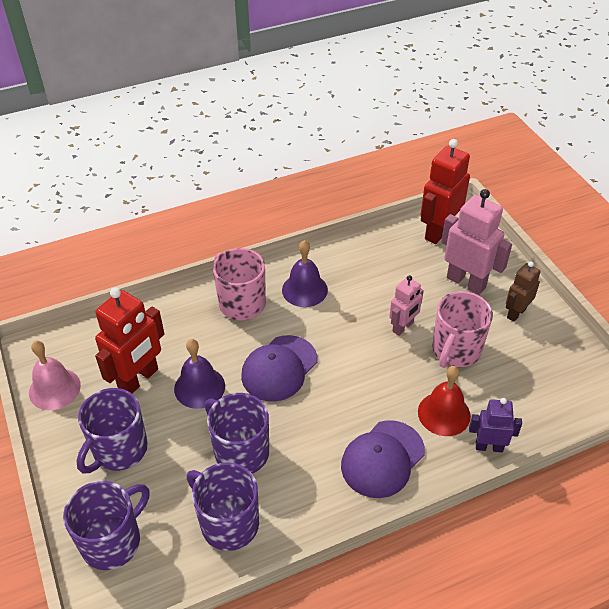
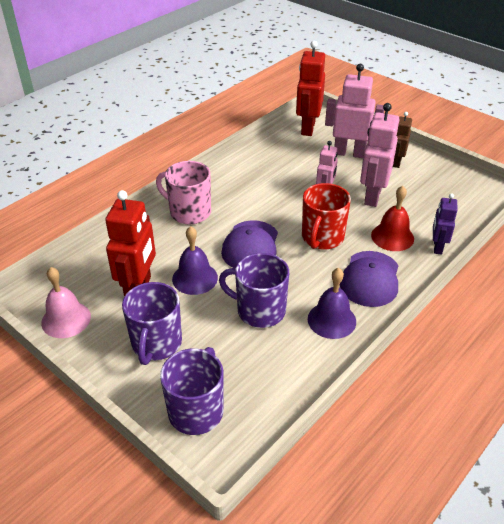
camera: 25 degrees left, 5 degrees down
purple mug [187,462,259,551] -> none
purple bell [282,240,328,307] -> purple bell moved to [308,268,356,339]
pink mug [432,291,493,368] -> pink robot [360,103,400,207]
purple robot [469,398,522,452] -> purple robot turned 60 degrees counterclockwise [433,193,458,255]
none -> red mug [302,183,351,250]

